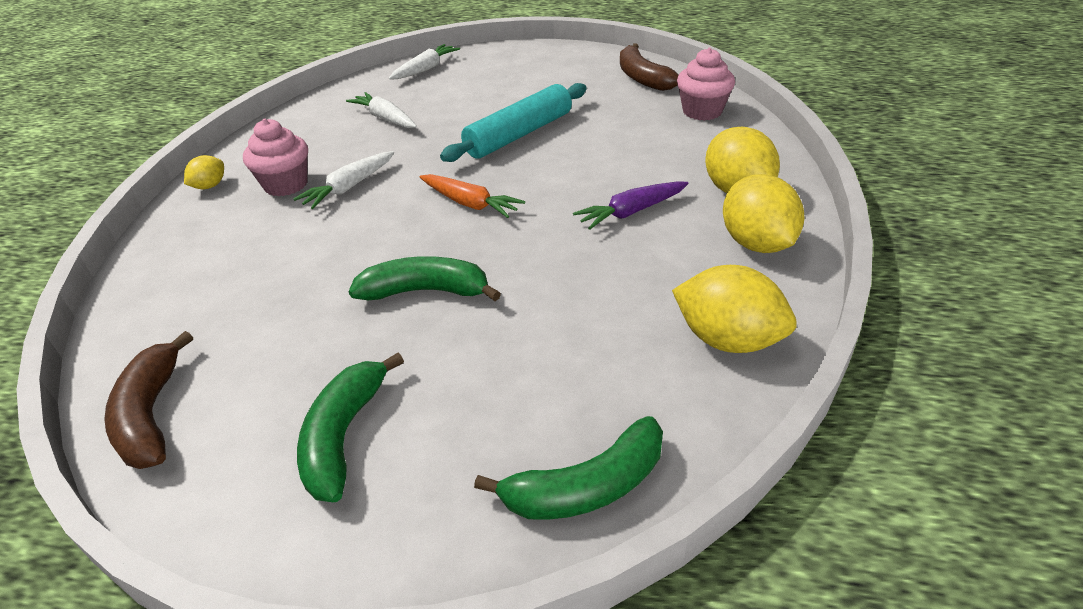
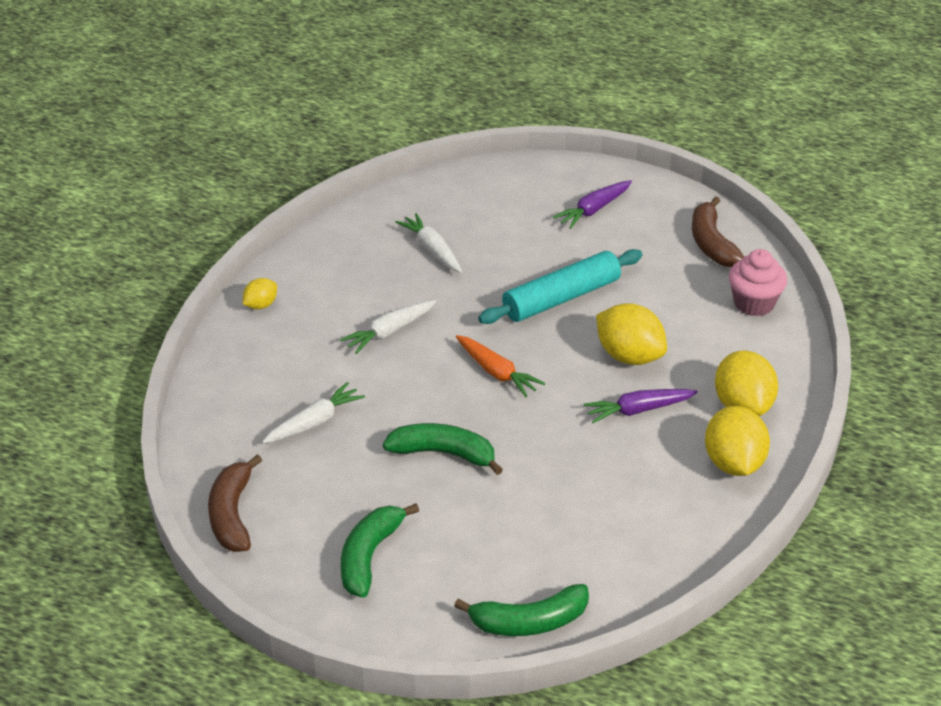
camera: 10 degrees right, 0 degrees up
pink cupcake [243,119,308,196] -> none
white carrot [389,44,460,80] -> white carrot moved to [262,382,365,444]
yellow lemon [672,265,797,353] -> yellow lemon moved to [596,303,667,365]
none -> purple carrot [553,180,632,229]

